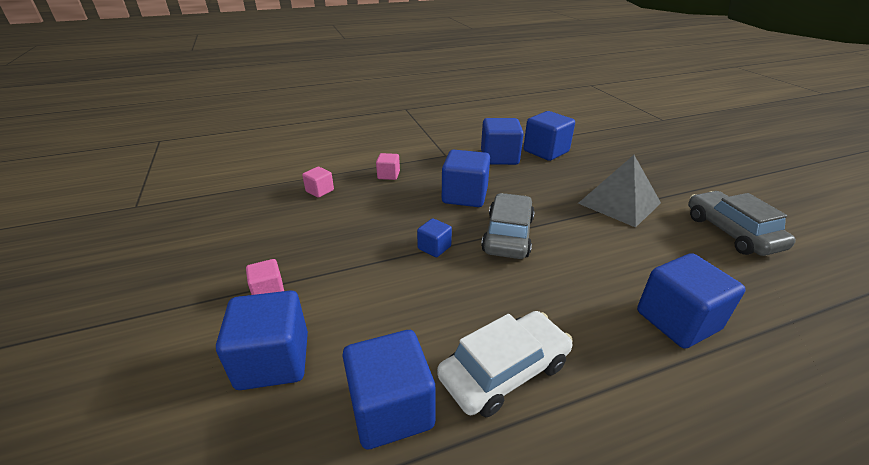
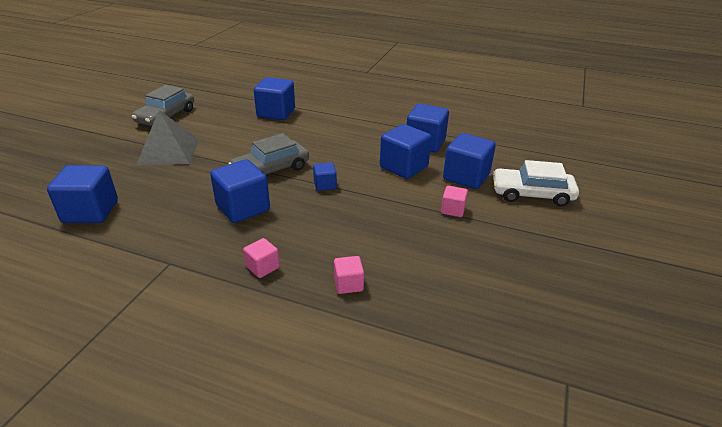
camera: 140 degrees left, 0 degrees up
white car [437,311,573,417] -> white car moved to [492,160,579,207]
blue cube [481,118,524,165] -> blue cube moved to [380,124,432,179]

